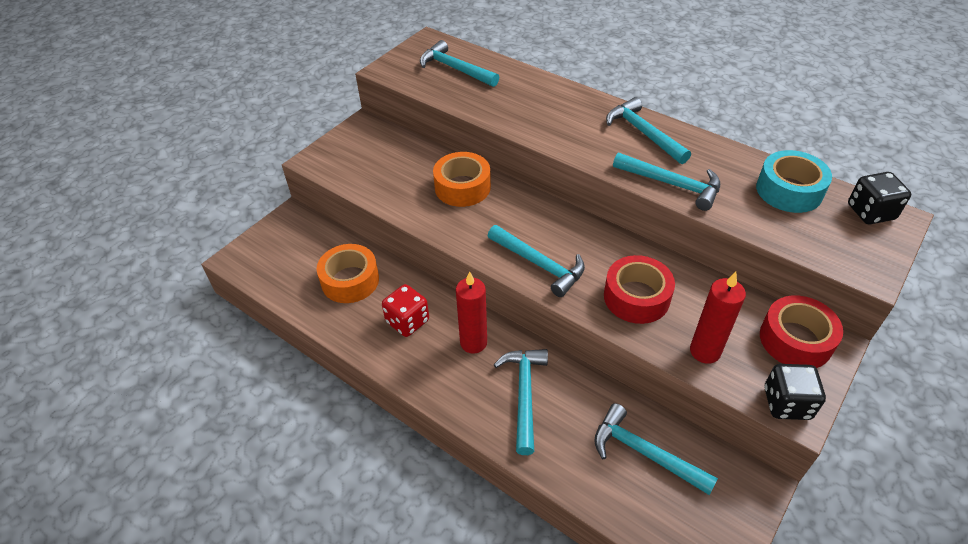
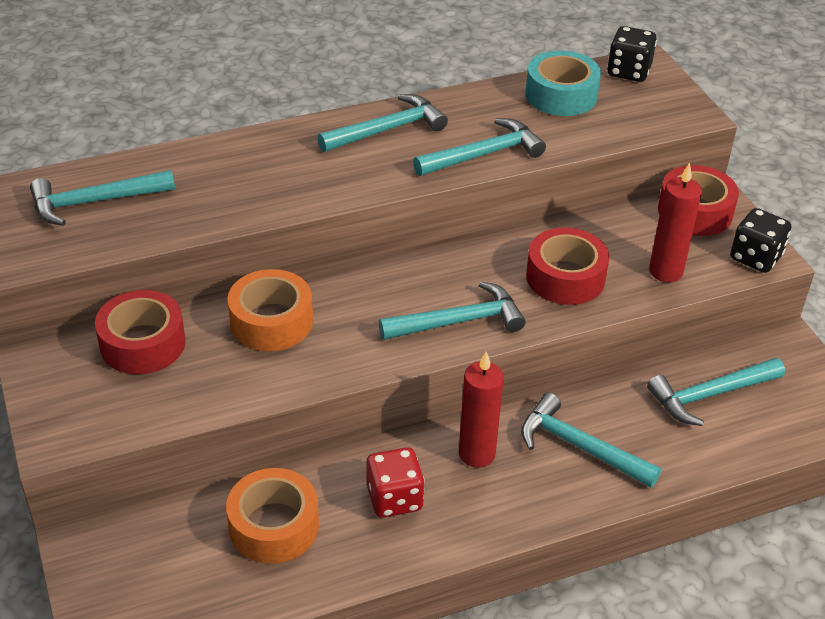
camera: 60 degrees left, 5 degrees down
turquoise hammer [606,97,691,164] -> turquoise hammer turned 150 degrees clockwise [317,94,448,152]
none -> red tape [95,290,186,374]

